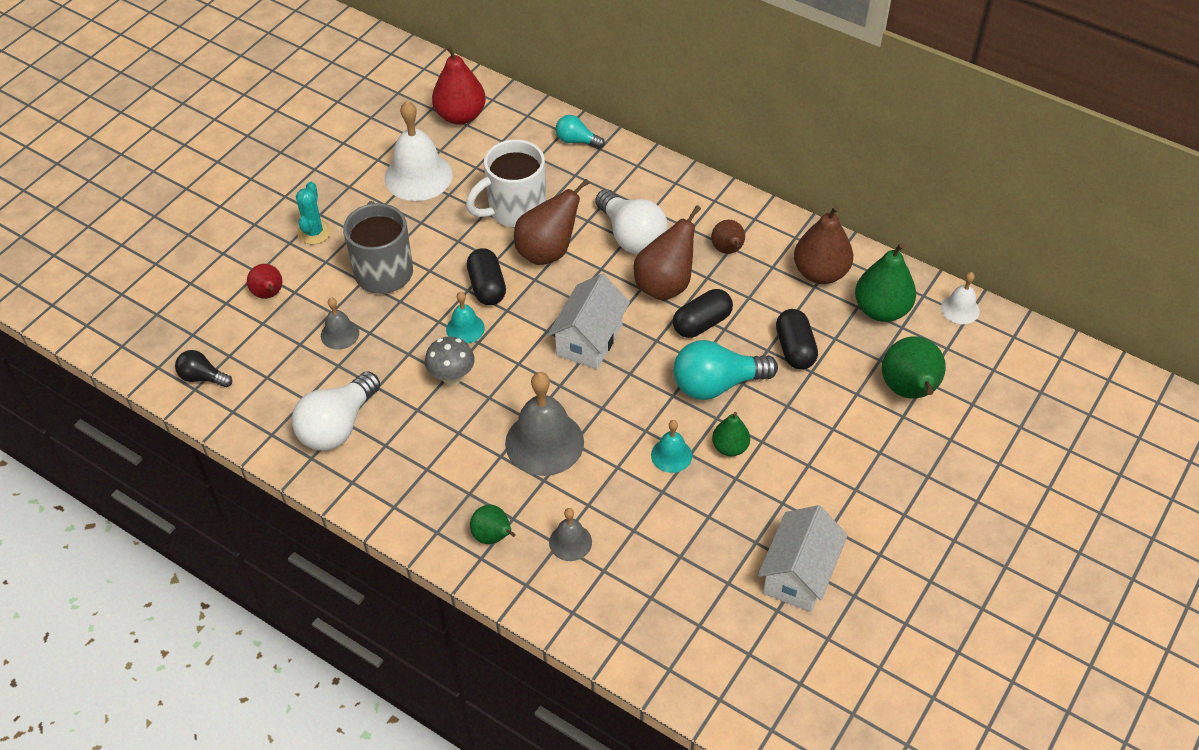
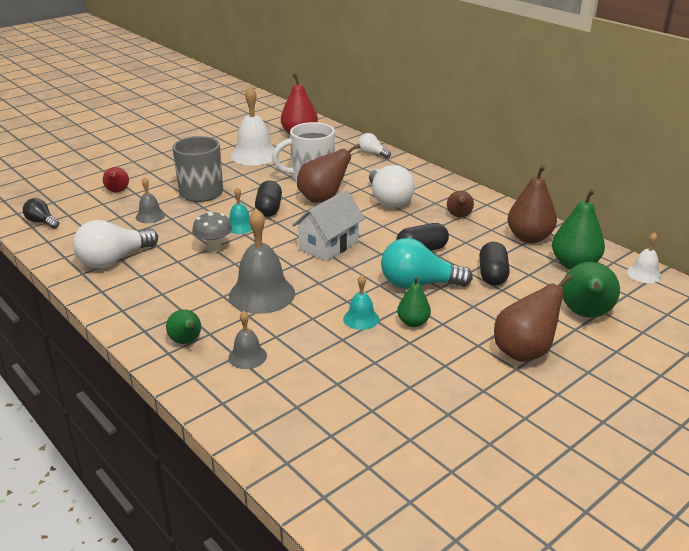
camera: 15 degrees right, 20 degrees down
turquoise cactus [296,181,331,244] -> none
turquoise light bulb [556,115,605,148] -> white light bulb [358,133,391,158]
brown pear [634,205,701,301] -> brown pear moved to [494,274,573,362]
white house [758,505,848,612] -> none

